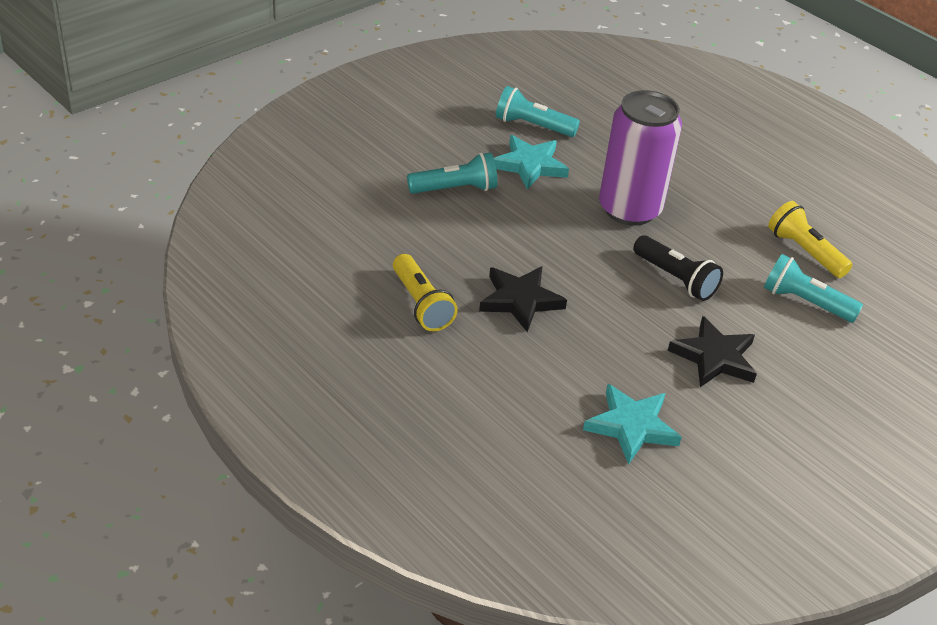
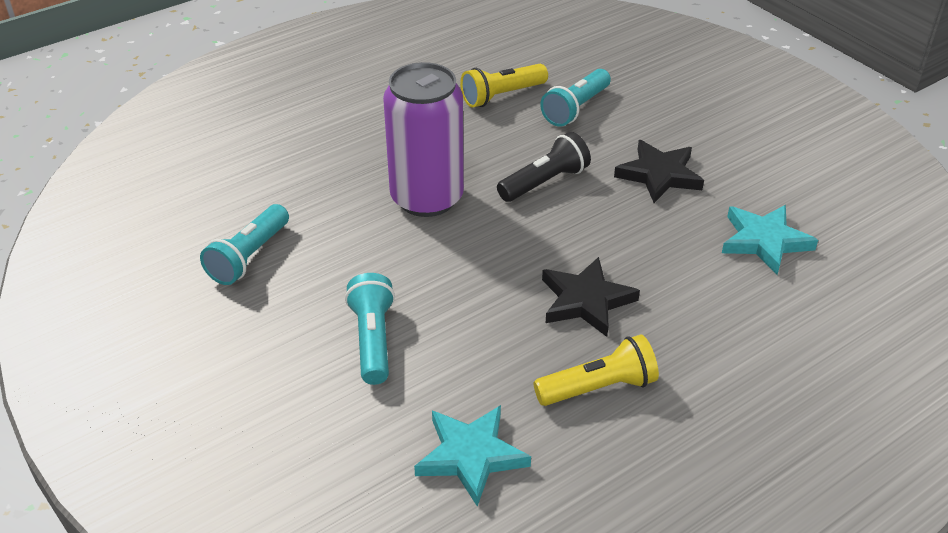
camera: 80 degrees left, 0 degrees up
turquoise star [494,135,569,190] -> turquoise star moved to [414,405,531,507]

